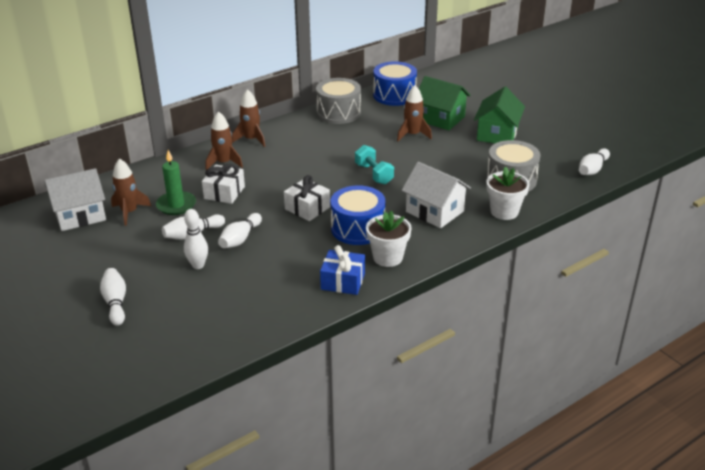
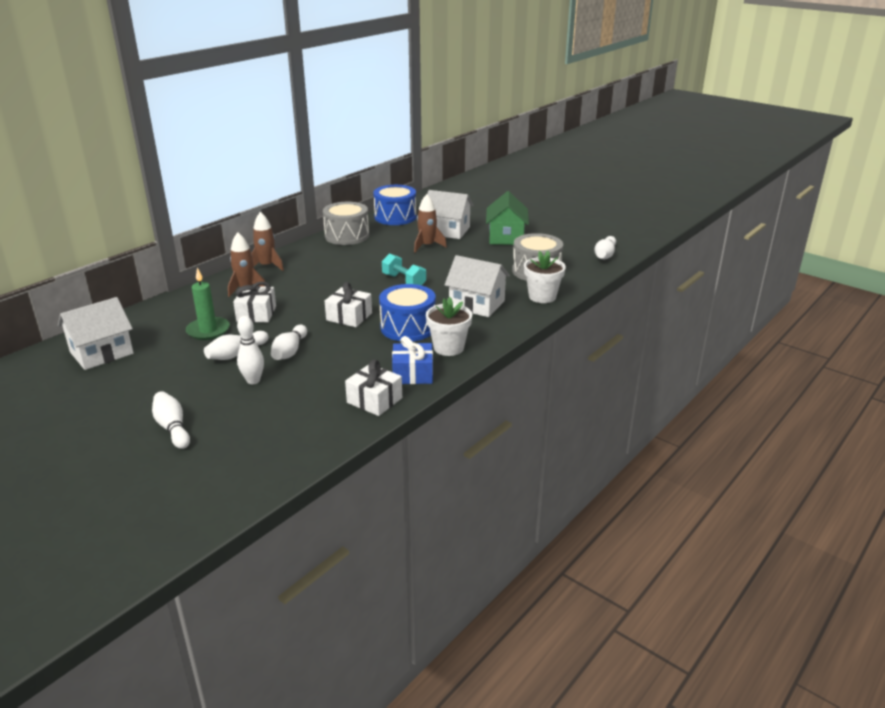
camera: 15 degrees left, 5 degrees down
brown rocket [111,158,151,226] -> none
green house [419,76,471,130] -> white house [427,190,474,239]
none -> white gift [345,359,402,416]

